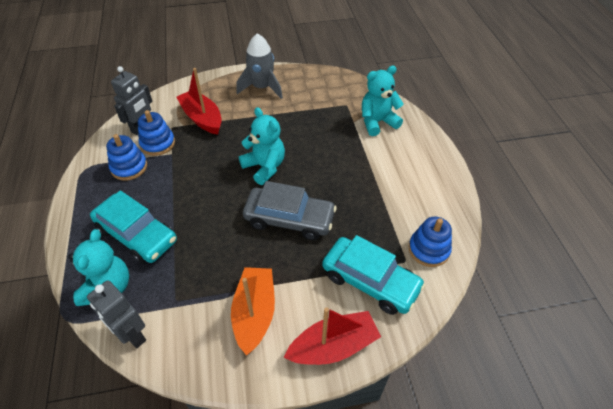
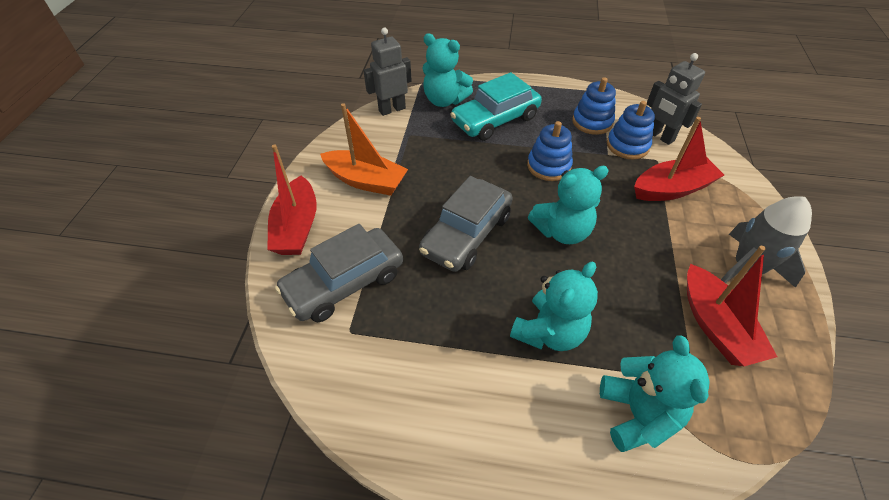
camera: 110 degrees right, 0 degrees up
turquoise car [322,235,425,315] -> grey car [275,224,403,322]
blue stacking toy [409,217,452,267] -> blue stacking toy moved to [527,121,573,181]
none -> turquoise teddy bear [510,261,598,351]
none -> red boat [687,246,777,366]

